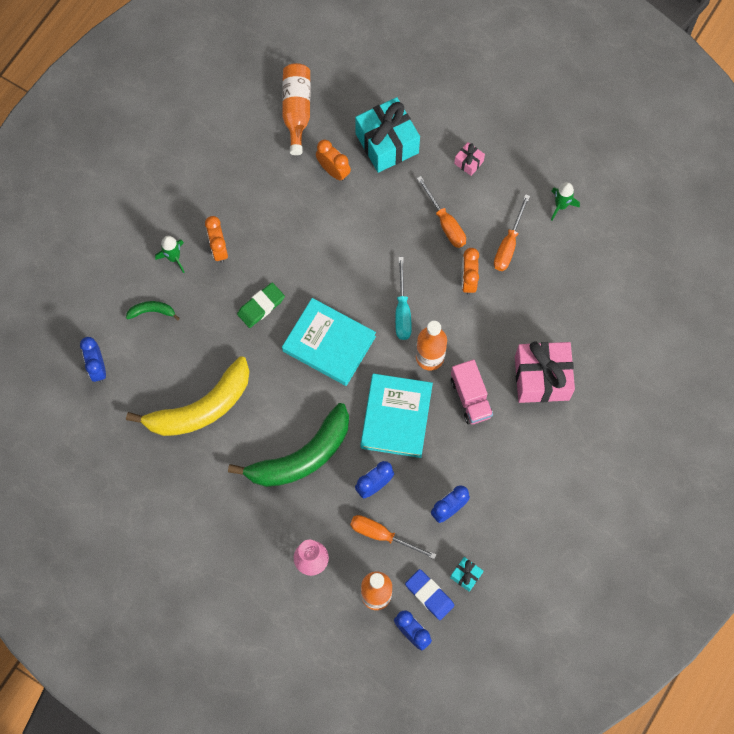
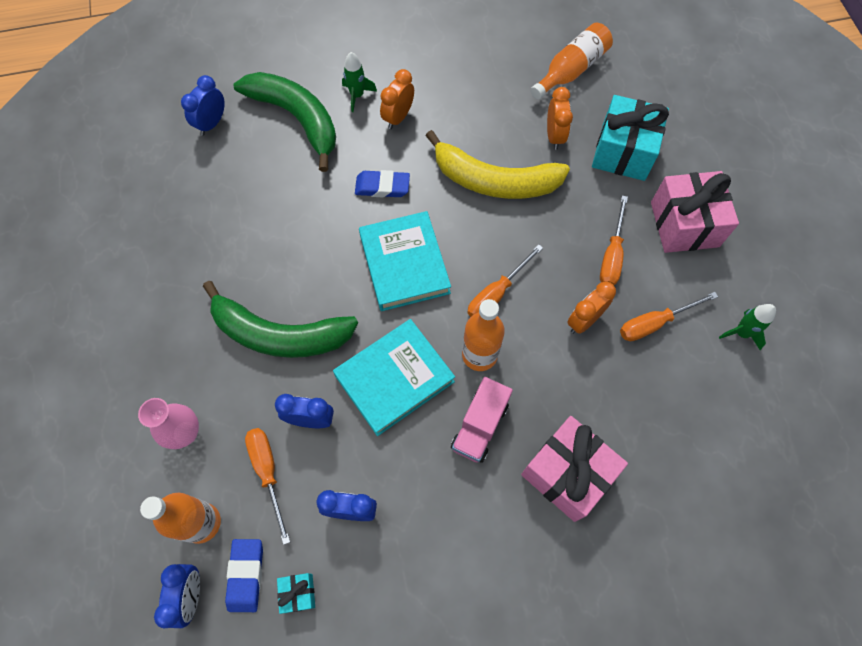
camera: 45 degrees right, 5 degrees down
green banana [126,301,180,320] -> green banana [234,72,336,172], size x2.43
yellow banana [126,356,250,436] -> yellow banana moved to [426,130,570,199]
green eraser [237,283,285,328] -> blue eraser [355,170,410,197]
turquoise screwdriver [395,257,412,340] -> orange screwdriver [467,244,543,317]
pink gift [454,142,485,176] -> pink gift [651,171,739,253], size x2.25

